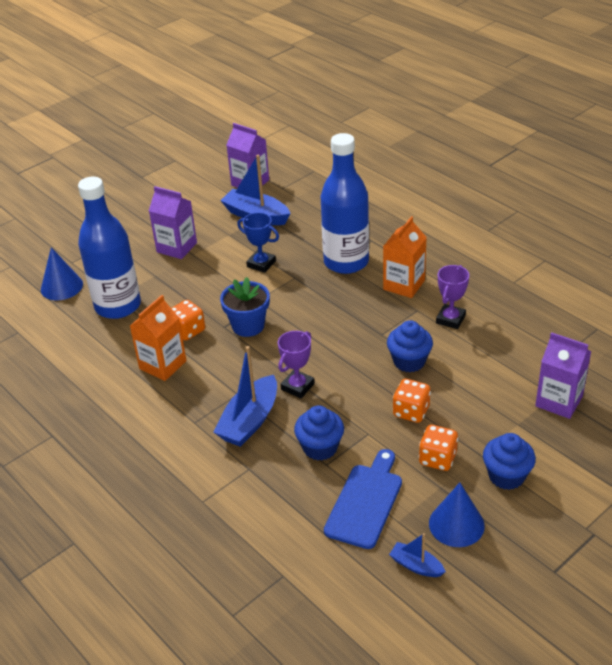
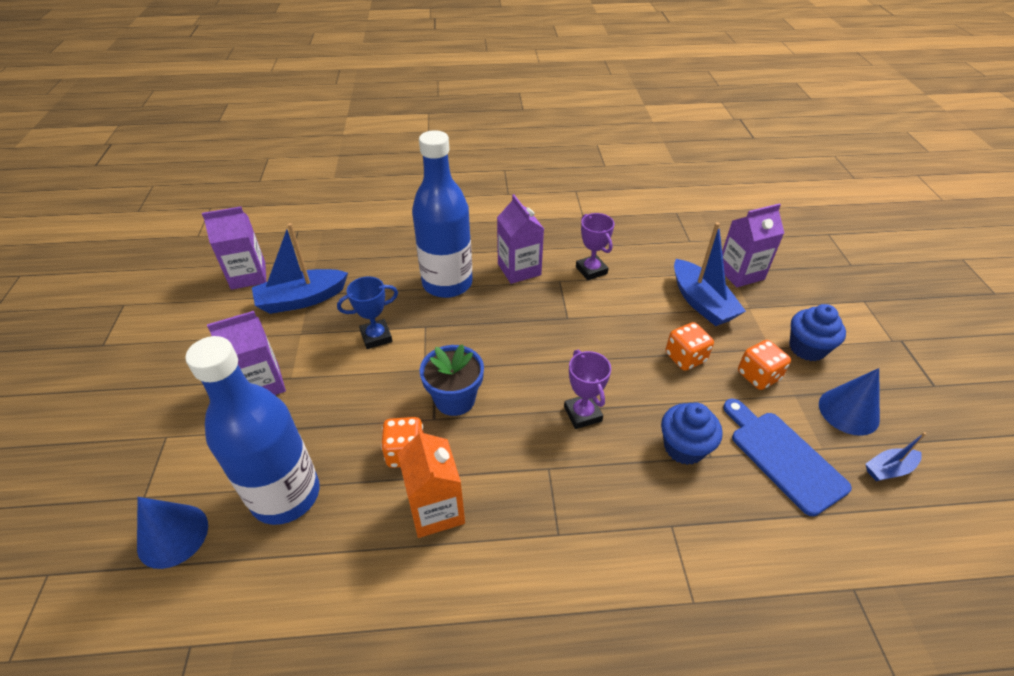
camera: 55 degrees left, 5 degrees up
blue boat [214,346,277,447] -> blue boat moved to [674,222,746,326]
orange carton [383,216,427,298] -> purple carton [497,194,544,284]
blue cupcake [387,320,433,372] -> none

